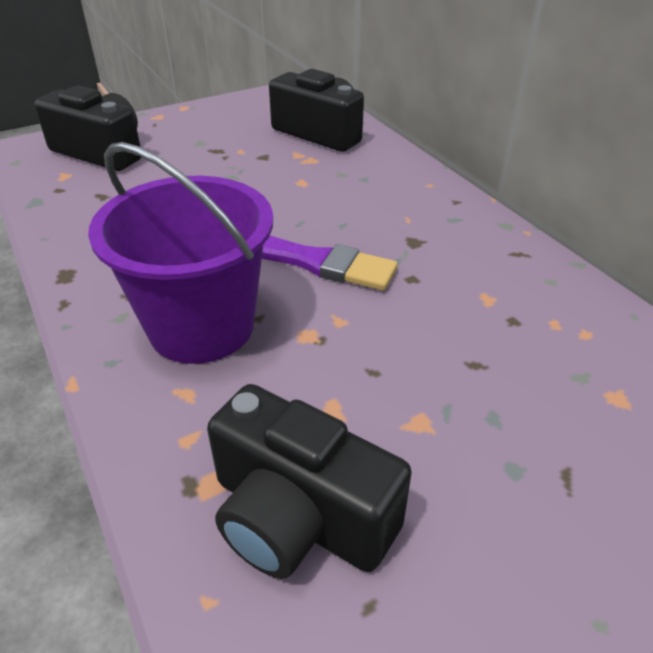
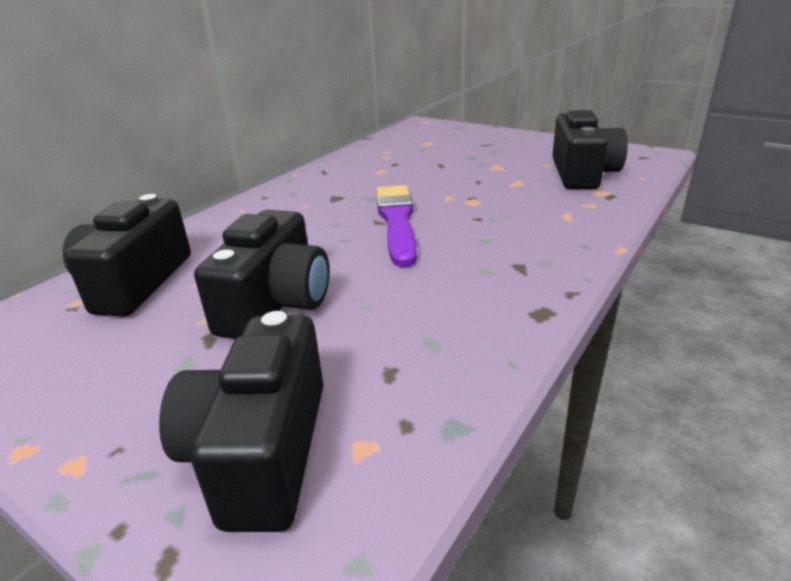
camera: 115 degrees left, 10 degrees down
purple bucket [88,142,273,364] -> none
none -> black camera [194,210,329,339]

